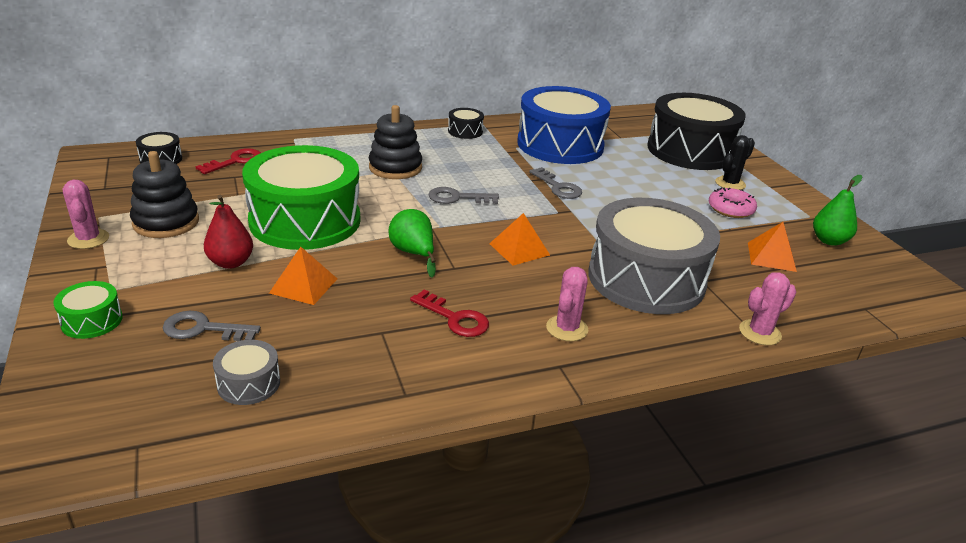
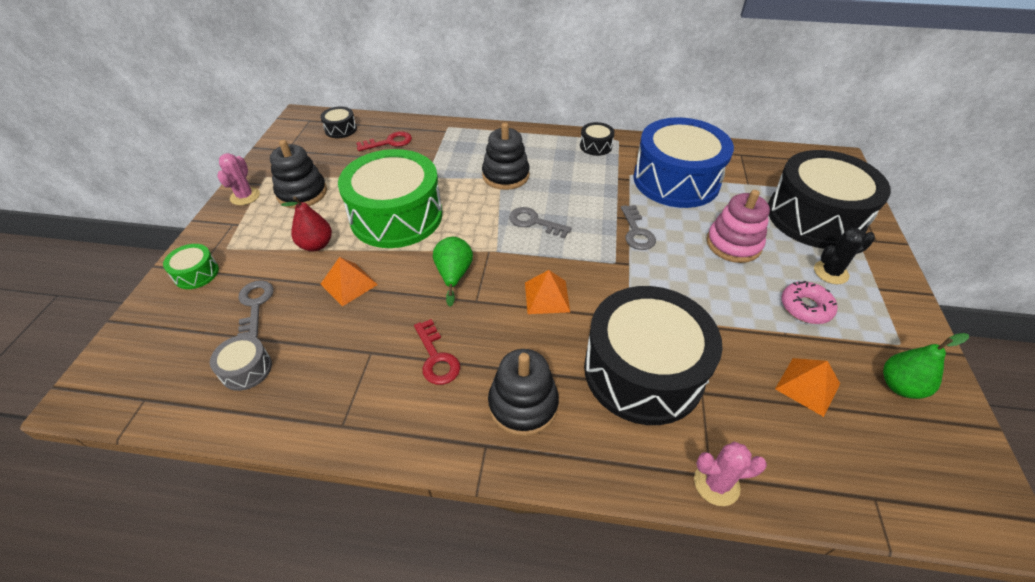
camera: 30 degrees right, 15 degrees up
grey key [163,311,261,341] -> grey key turned 45 degrees clockwise [237,280,274,338]
pink cactus [546,267,588,341] -> black stacking toy [488,349,559,436]
grey drum [588,198,720,314] -> black drum [584,286,723,425]
none -> pink stacking toy [706,190,770,263]

